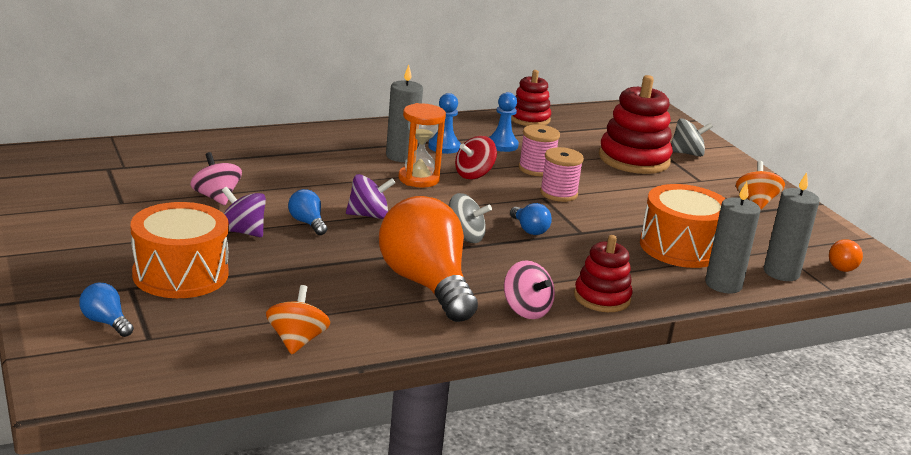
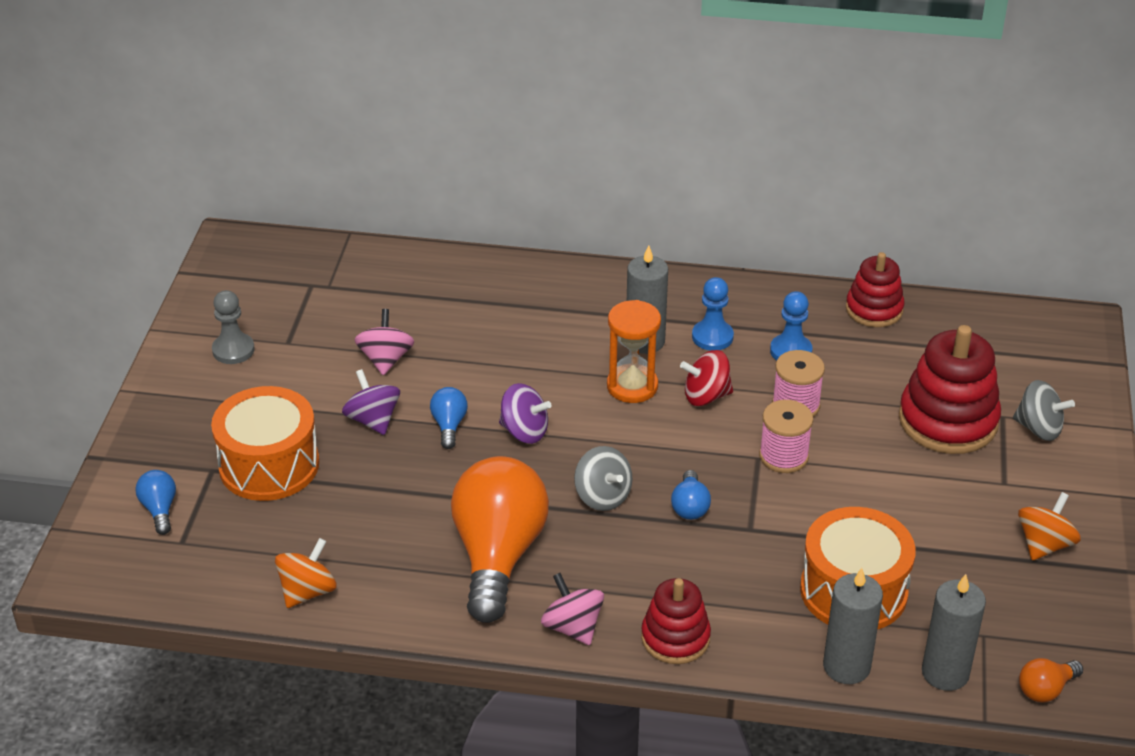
camera: 35 degrees right, 15 degrees up
pink spinning top [504,260,555,319] -> pink spinning top turned 150 degrees clockwise [541,573,604,645]
none -> grey pawn [212,290,255,364]

